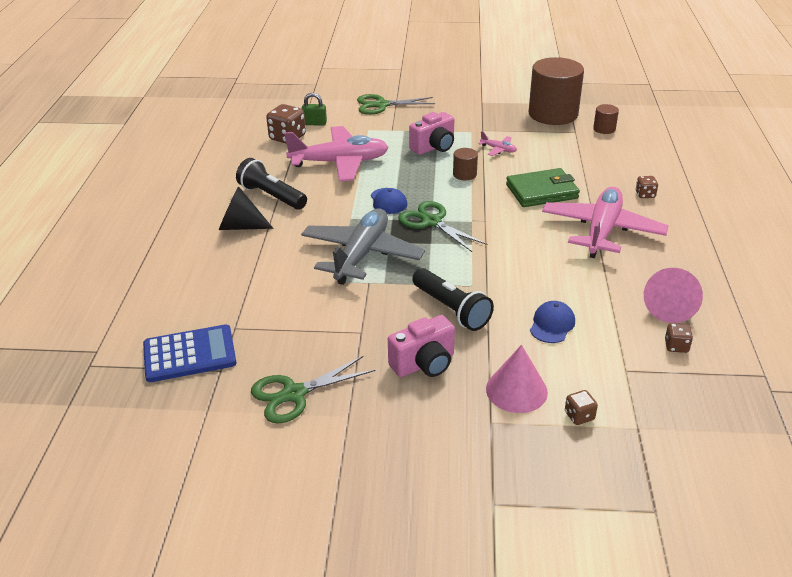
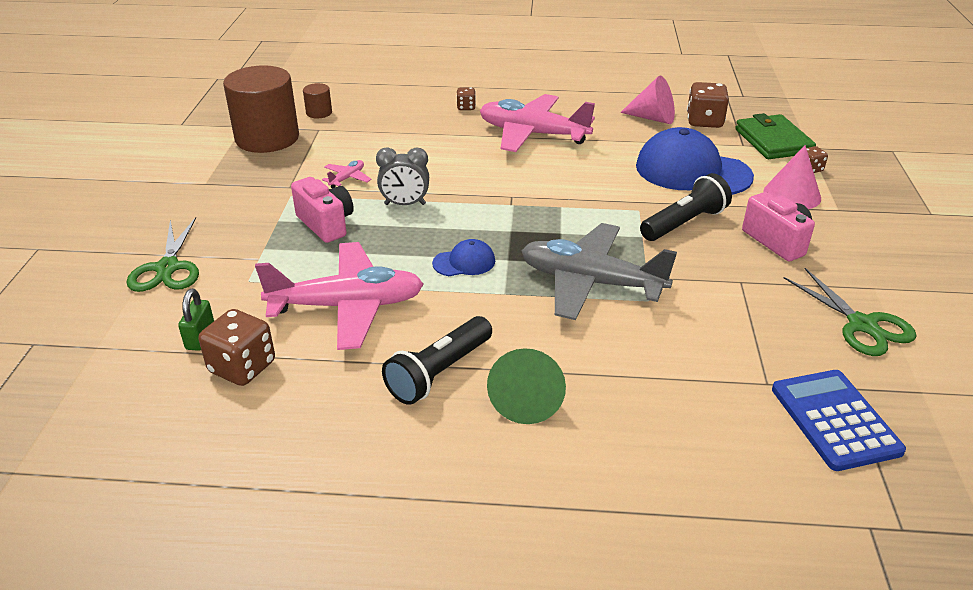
camera: 90 degrees left, 0 degrees up
black cone [219,186,273,230] -> green cone [487,348,566,424]
pink plane [284,126,389,181] -> pink plane turned 90 degrees clockwise [255,242,424,350]
green scissors [398,201,487,252] -> none
brown cylinder [453,148,478,180] -> grey clock [376,147,429,205]
green wallet [506,168,580,207] -> green wallet moved to [735,113,816,159]
blue cap [530,301,575,343] -> blue cap [636,127,754,195], size x2.13
brown dice [665,323,693,353] -> brown dice [687,82,729,128], size x1.88

